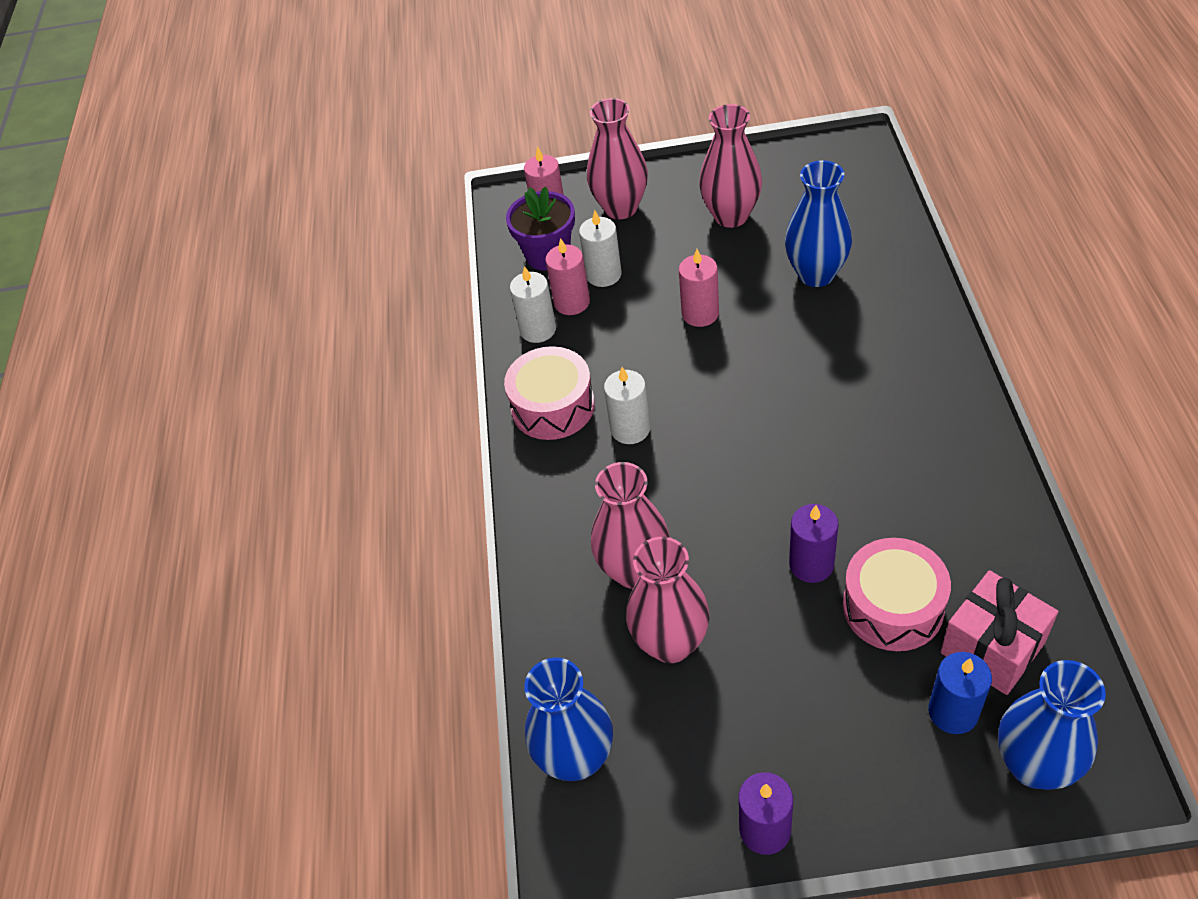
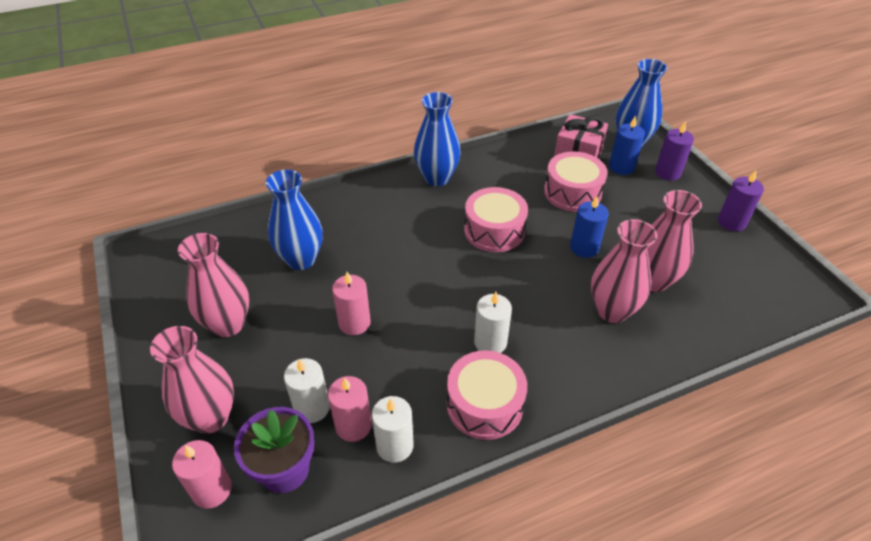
camera: 115 degrees left, 5 degrees down
blue vase [524,658,613,781] -> blue vase moved to [414,92,461,186]
purple candle [789,504,839,583] -> purple candle moved to [655,121,694,181]
none -> pink drum [464,187,528,252]
none -> blue candle [570,196,609,258]

